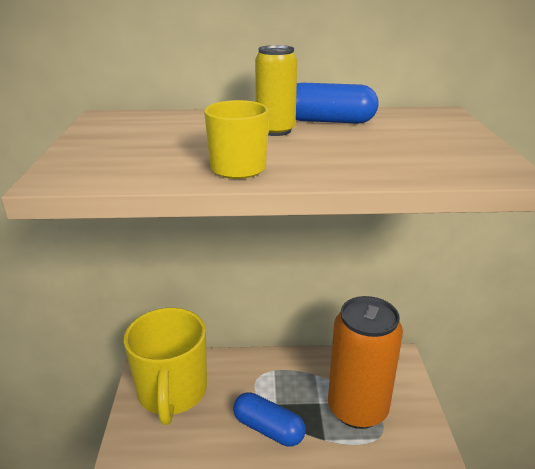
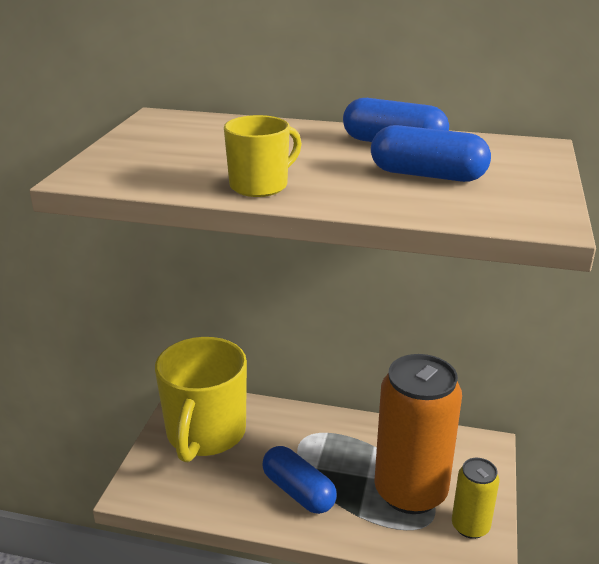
camera: 15 degrees right, 0 degrees up
yellow can [255,45,297,136] -> yellow can moved to [452,458,499,539]
none -> blue capsule [371,125,491,182]

